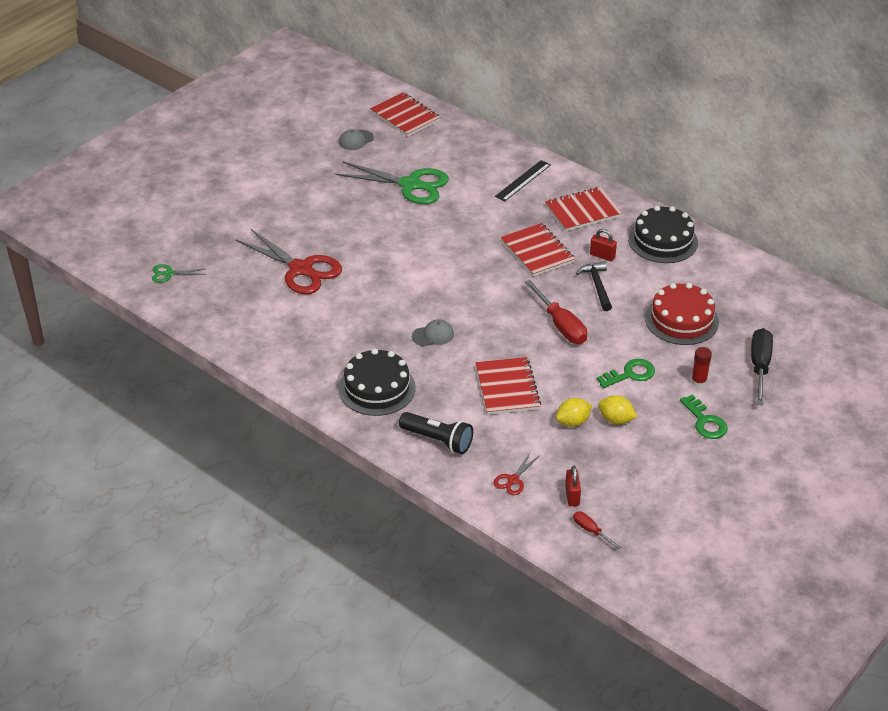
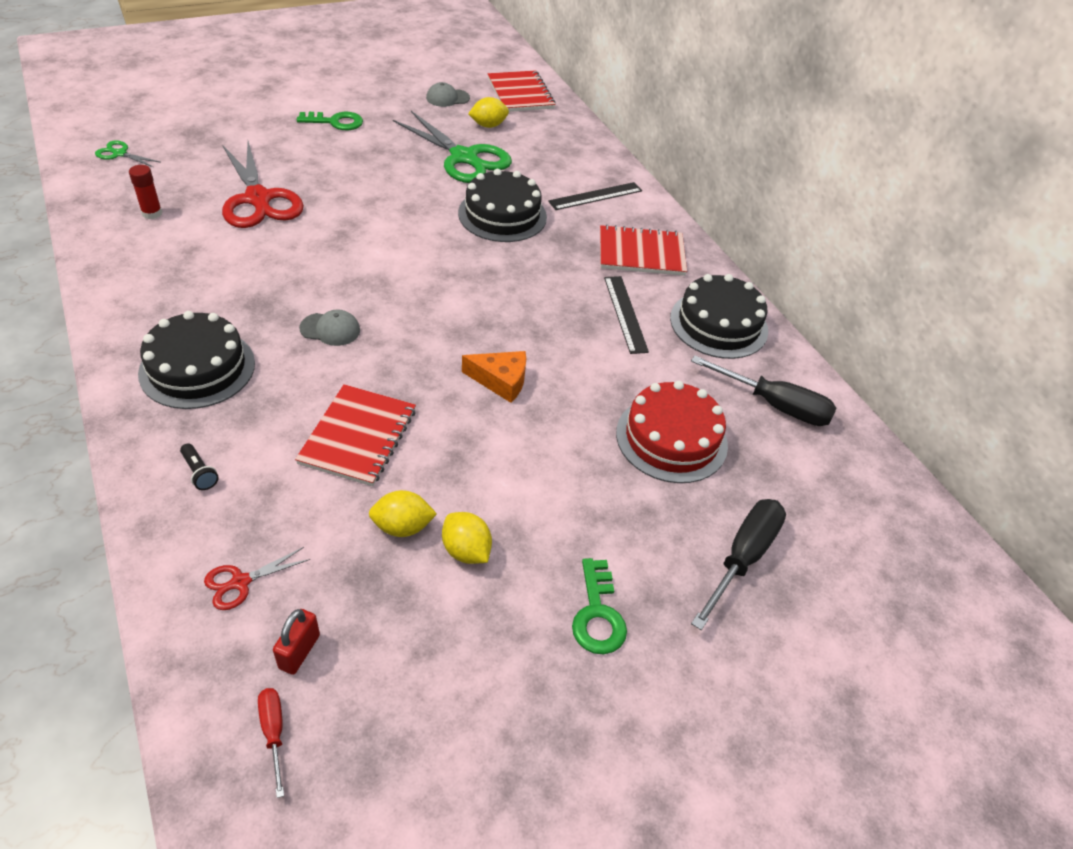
camera: 20 degrees right, 5 degrees up
black flashlight [399,412,473,454] -> black flashlight [180,444,219,490], size x0.49
red notebook [501,223,575,277] -> none
red screwdriver [525,280,587,344] -> orange cheese [462,351,526,403]
black hammer [576,261,612,311] -> none
red padlock [590,229,617,261] -> black ruler [604,276,649,354]
green key [597,359,655,388] -> green key moved to [297,112,363,130]
red glue stick [691,347,712,387] -> red glue stick moved to [129,165,163,219]
none -> black cake [458,169,547,242]
none -> yellow lemon [468,97,509,128]
none -> black screwdriver [691,355,836,426]

